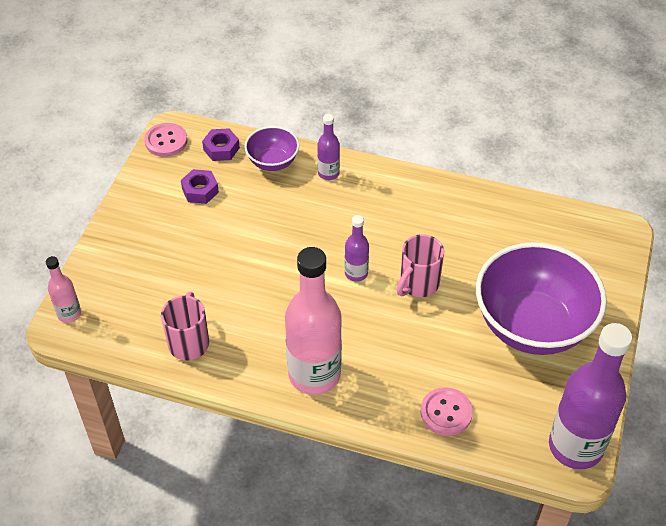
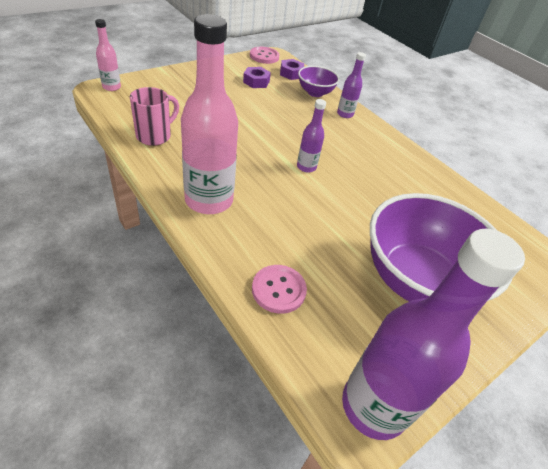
camera: 30 degrees right, 5 degrees down
pink mug [397,234,444,297] -> none

